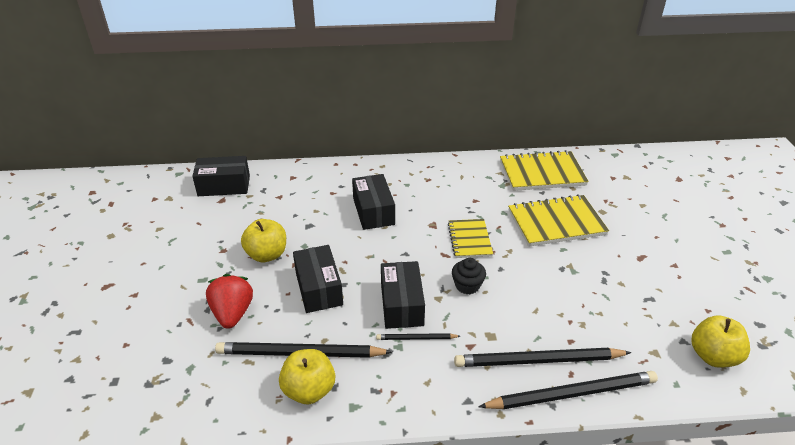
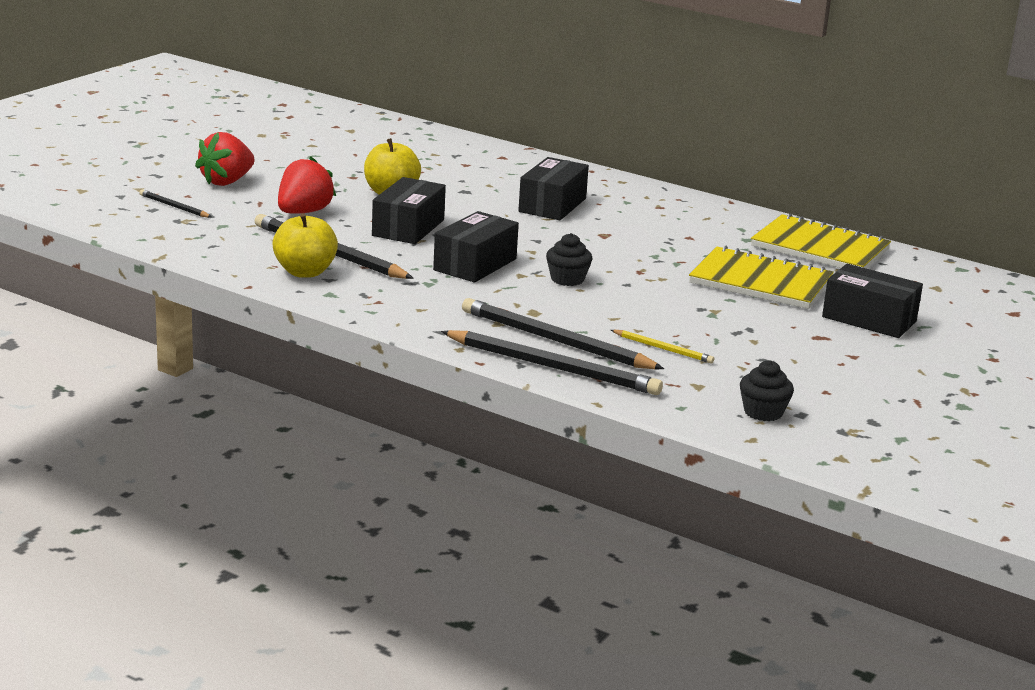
camera: 35 degrees right, 15 degrees down
black box [192,156,250,196] -> black box moved to [822,264,923,338]
black pencil [376,333,460,340] -> black pencil moved to [139,189,211,217]
yellow notebook [448,219,493,258] -> none
yellow apple [691,315,750,368] -> black cupcake [740,360,794,421]
none -> red strawberry [195,132,255,186]
none -> yellow pencil [611,330,714,363]

